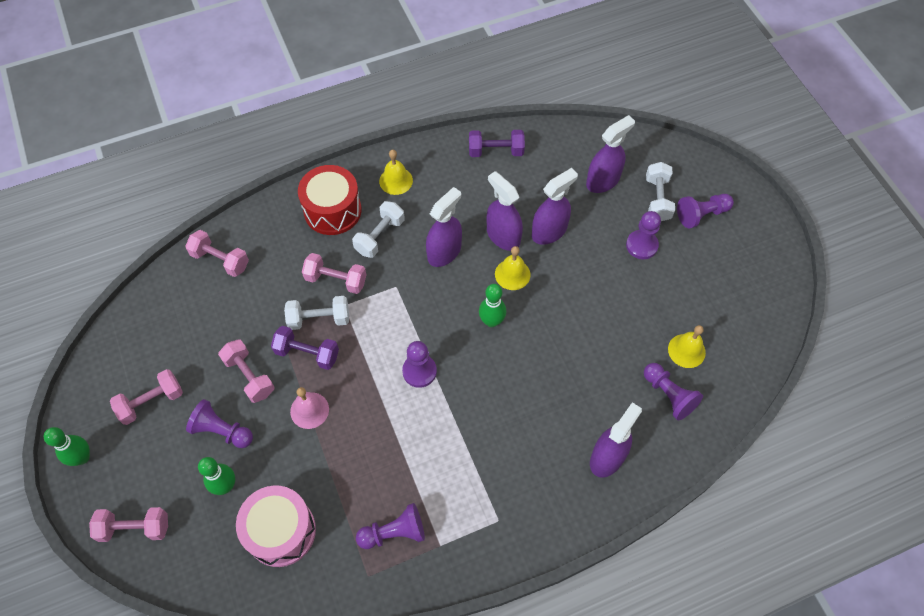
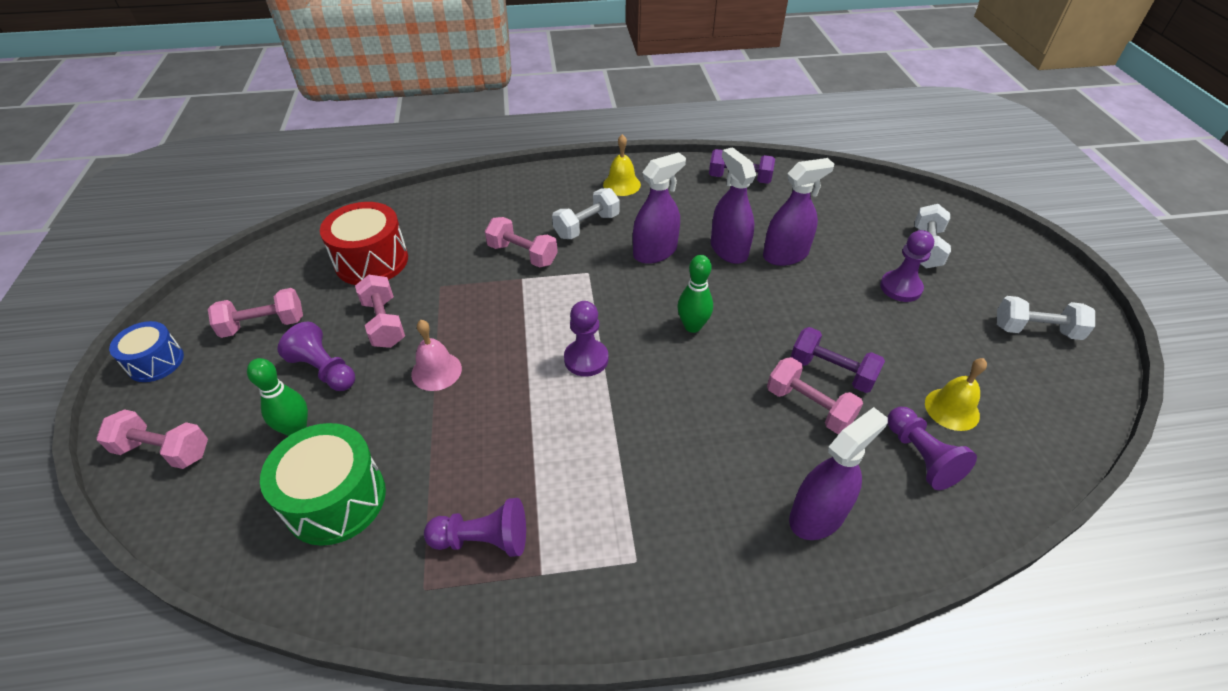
camera: 15 degrees right, 15 degrees down
green bowling pin [43,427,90,466] -> blue drum [109,321,184,382]
pink dumbbell [185,230,249,277] -> pink dumbbell moved to [767,357,863,434]
pink drum [236,485,316,567] -> green drum [260,423,386,546]
purple dumbbell [271,326,339,370] -> purple dumbbell moved to [791,327,885,393]
white dumbbell [284,296,349,330] -> white dumbbell moved to [997,296,1095,340]
red drum [298,165,362,235] -> red drum moved to [320,202,408,285]
yellow bell [495,246,530,290] -> none
purple spray bottle [586,115,635,193] -> none
purple pawn [677,194,734,228] -> none

